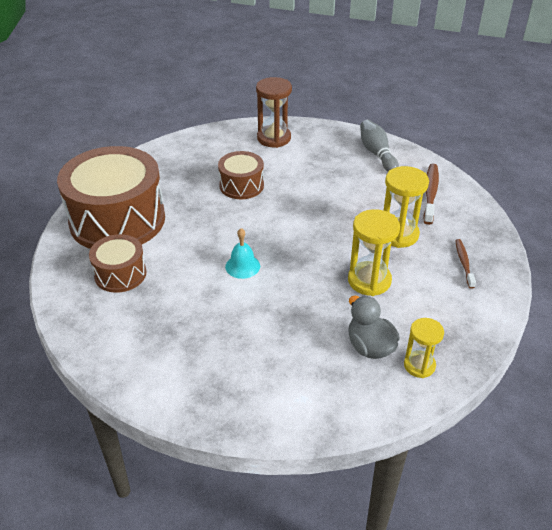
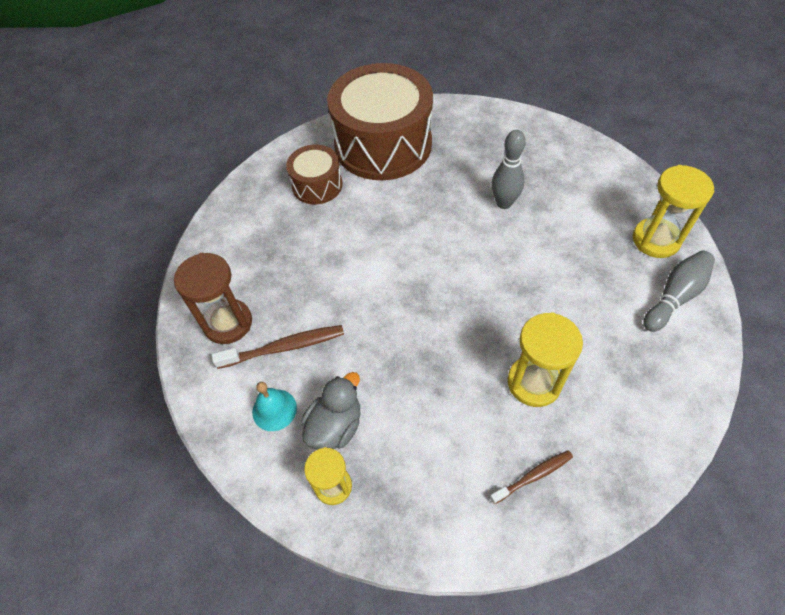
camera: 65 degrees right, 15 degrees up
brown drum [218,151,264,199] -> grey bowling pin [491,130,526,209]
turquoise bell [225,228,260,279] -> turquoise bell moved to [252,382,297,431]
brown hourglass [256,77,292,148] -> brown hourglass moved to [174,253,252,344]
yellow hourglass [348,209,400,296] -> yellow hourglass moved to [633,165,714,258]
brown toothbrush [423,164,439,225] -> brown toothbrush moved to [212,325,344,369]

